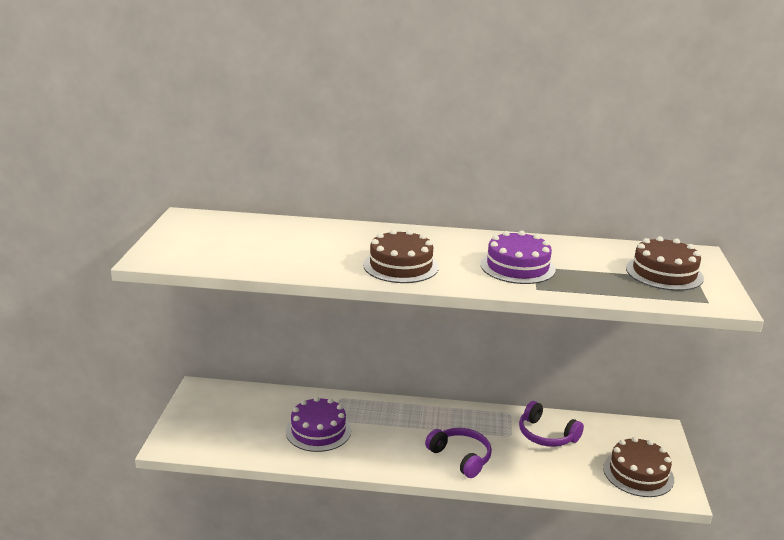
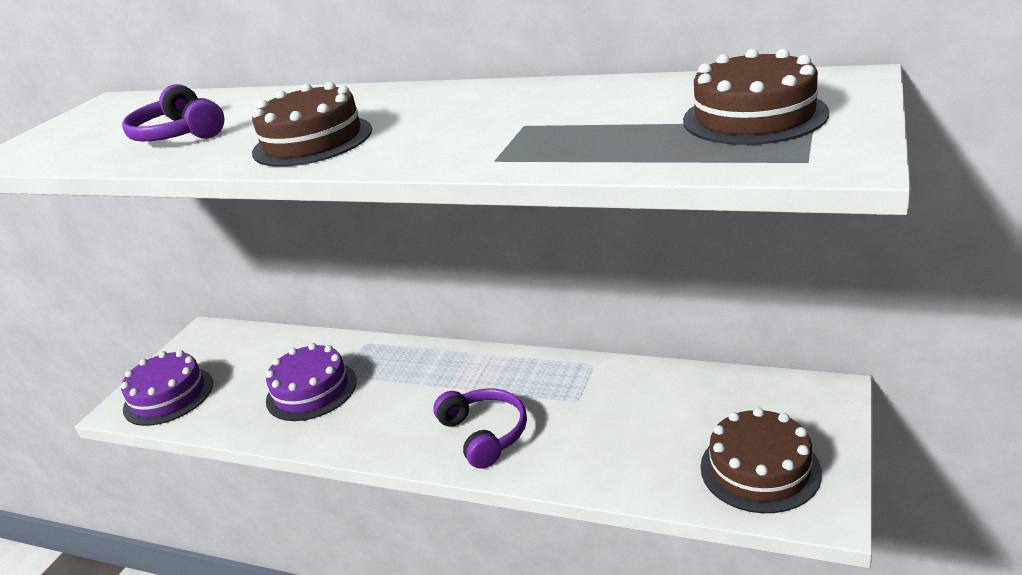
camera: 20 degrees right, 5 degrees up
purple cake [480,231,556,284] -> purple cake moved to [121,350,213,426]
purple headphones [519,401,584,447] -> purple headphones moved to [122,84,225,141]

